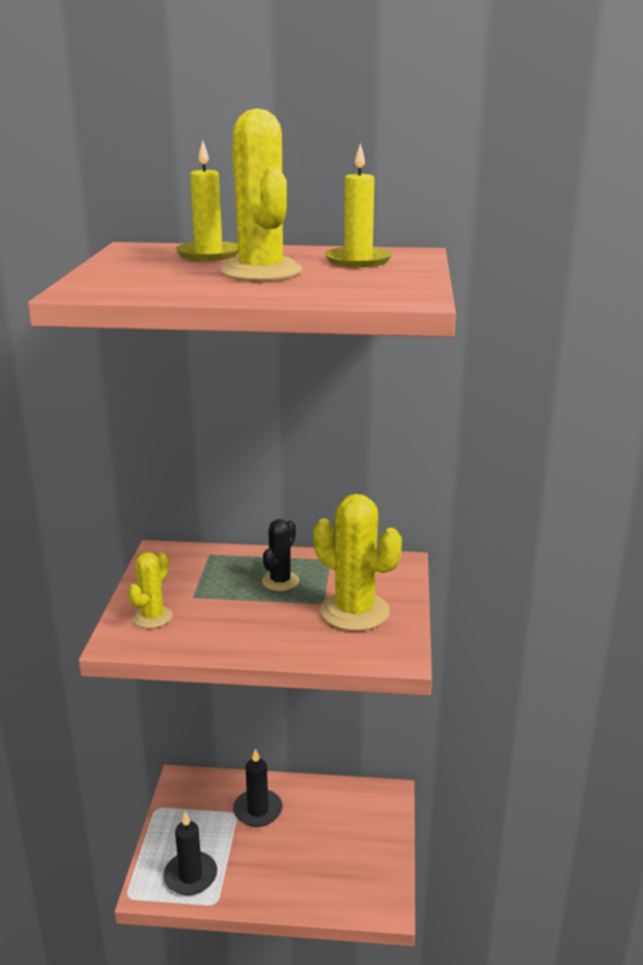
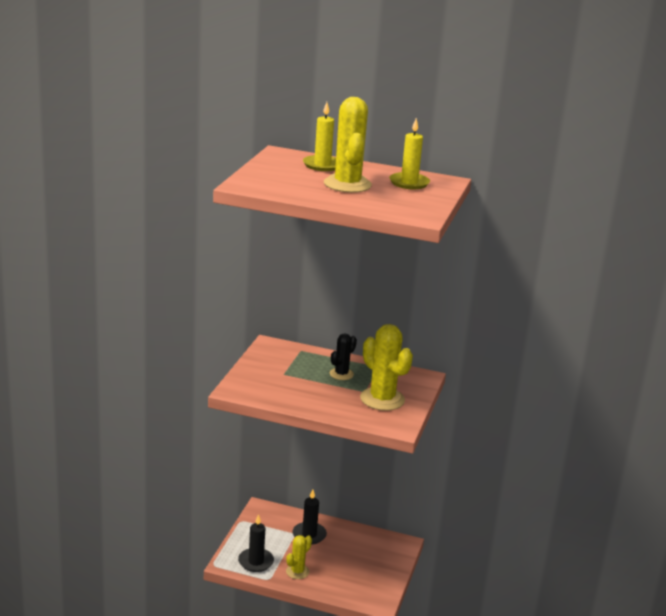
camera: 10 degrees right, 0 degrees up
yellow cactus [128,552,173,628] -> yellow cactus moved to [286,535,312,579]

